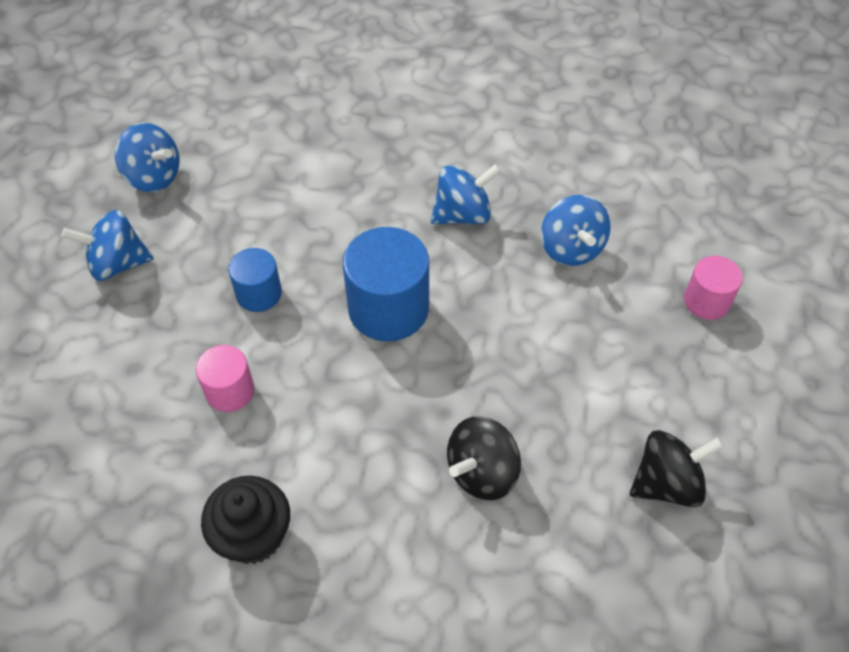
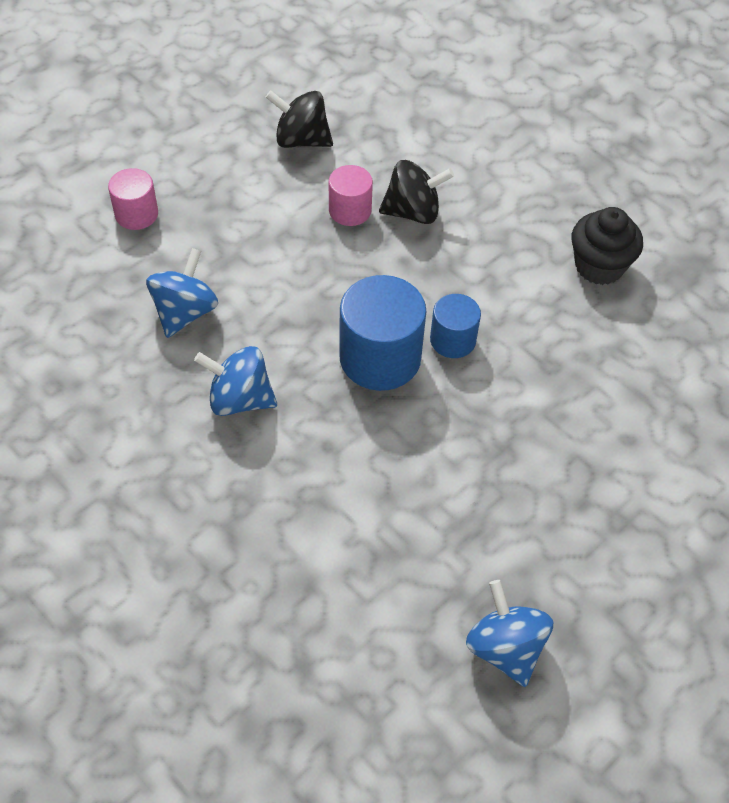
camera: 145 degrees left, 0 degrees up
blue spinning top [62,210,154,281] -> none
pink cylinder [196,345,254,412] -> pink cylinder moved to [329,165,373,226]
blue cylinder [228,248,282,312] -> blue cylinder moved to [430,294,481,358]

